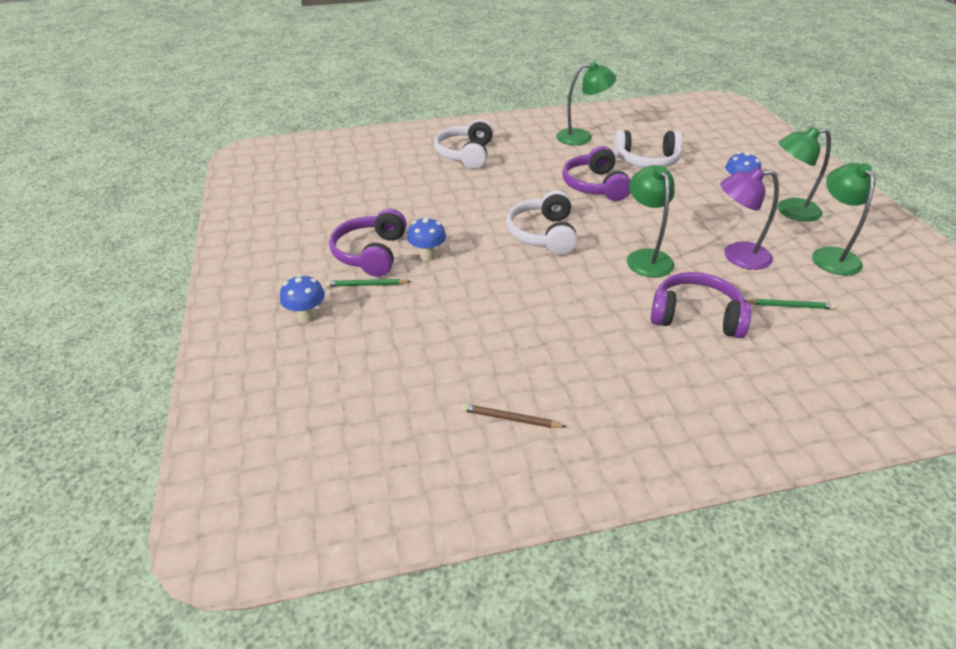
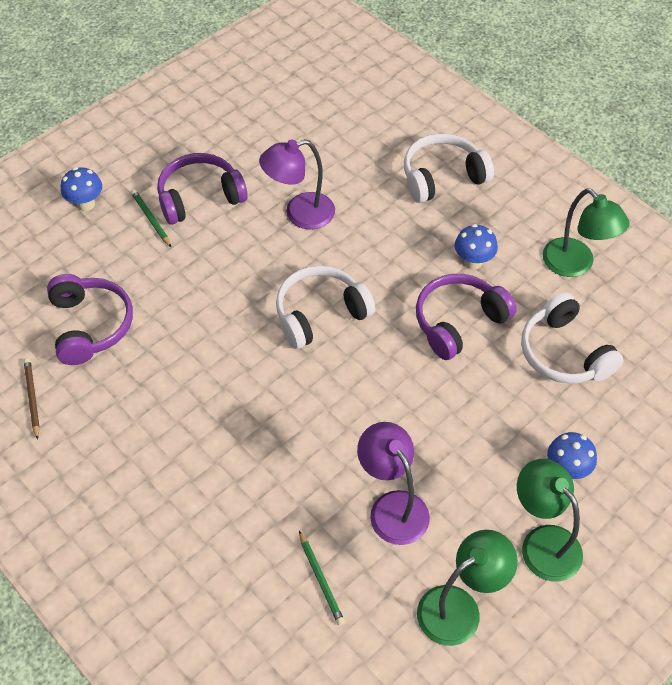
camera: 60 degrees right, 15 degrees up
blue mushroom [407,217,446,261] -> blue mushroom moved to [455,224,498,269]
green lamp [627,165,675,277] -> none
purple headphones [651,272,752,338] -> purple headphones moved to [47,274,133,365]
none -> purple lamp [259,139,335,229]

